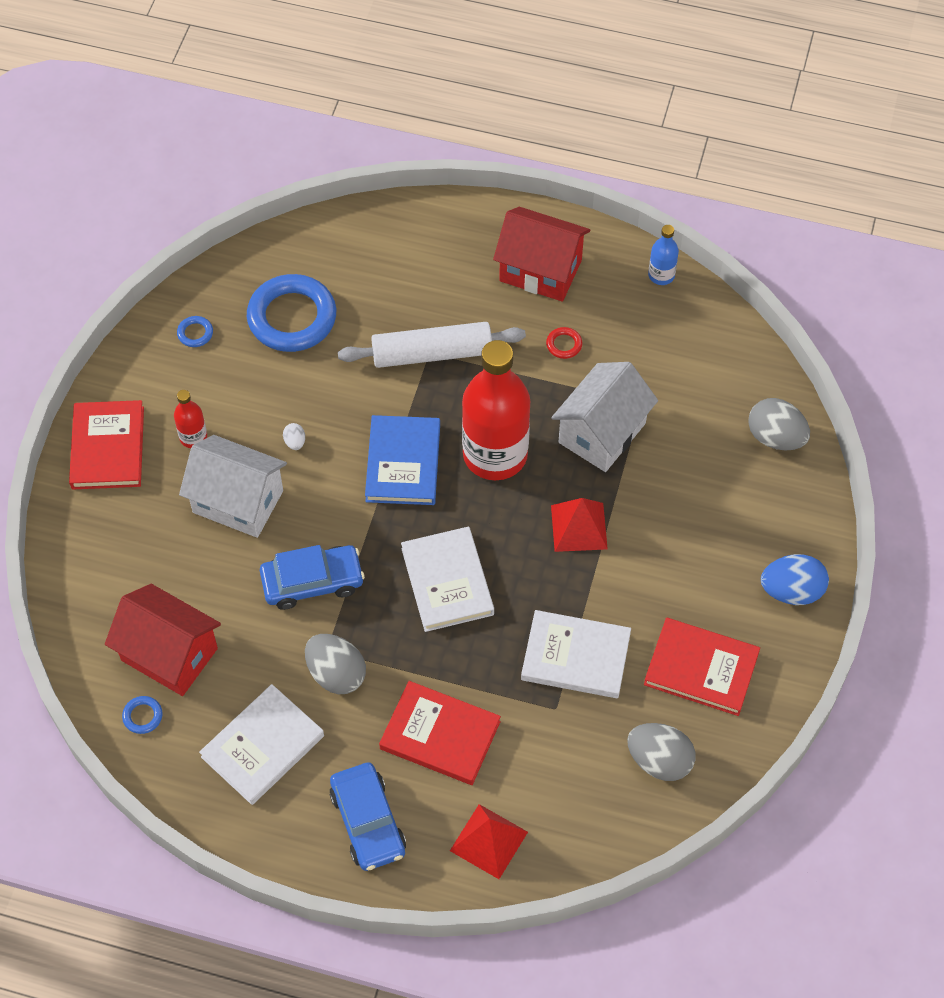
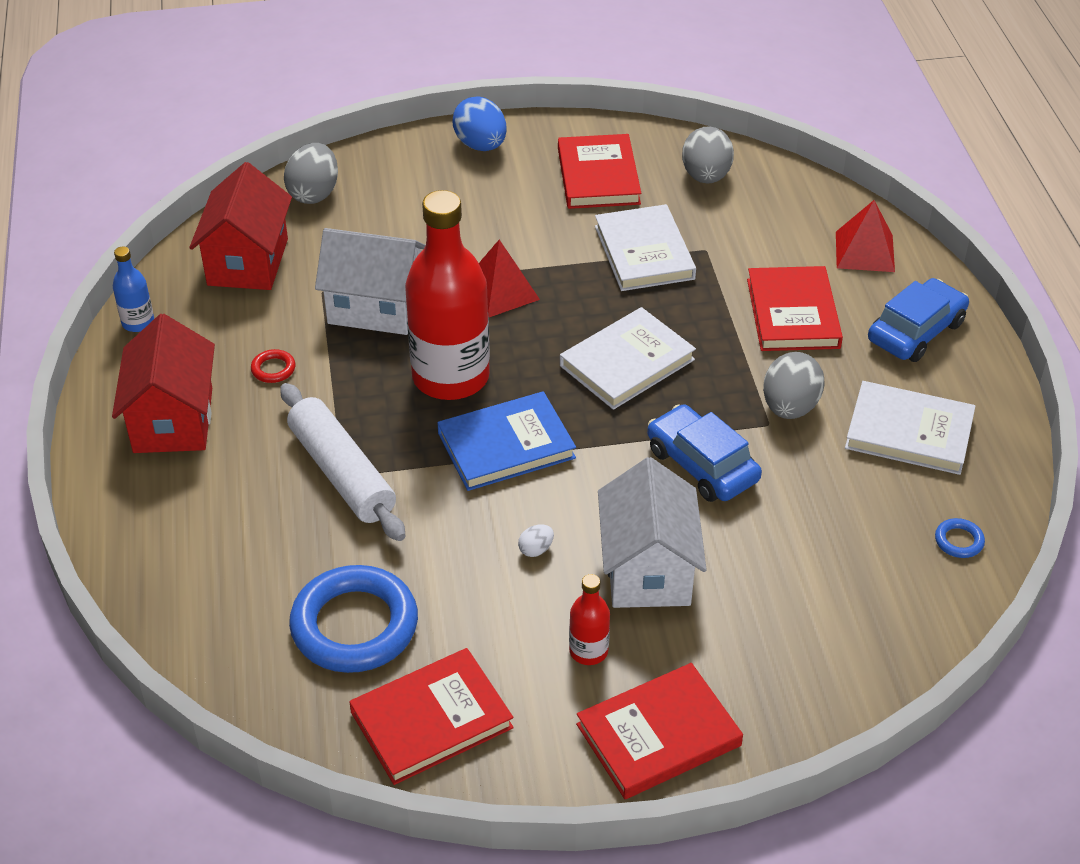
camera: 115 degrees left, 15 degrees down
red house [105,584,221,696] -> red house moved to [189,162,292,290]
blue ring [177,316,213,347] -> red book [349,648,514,785]

